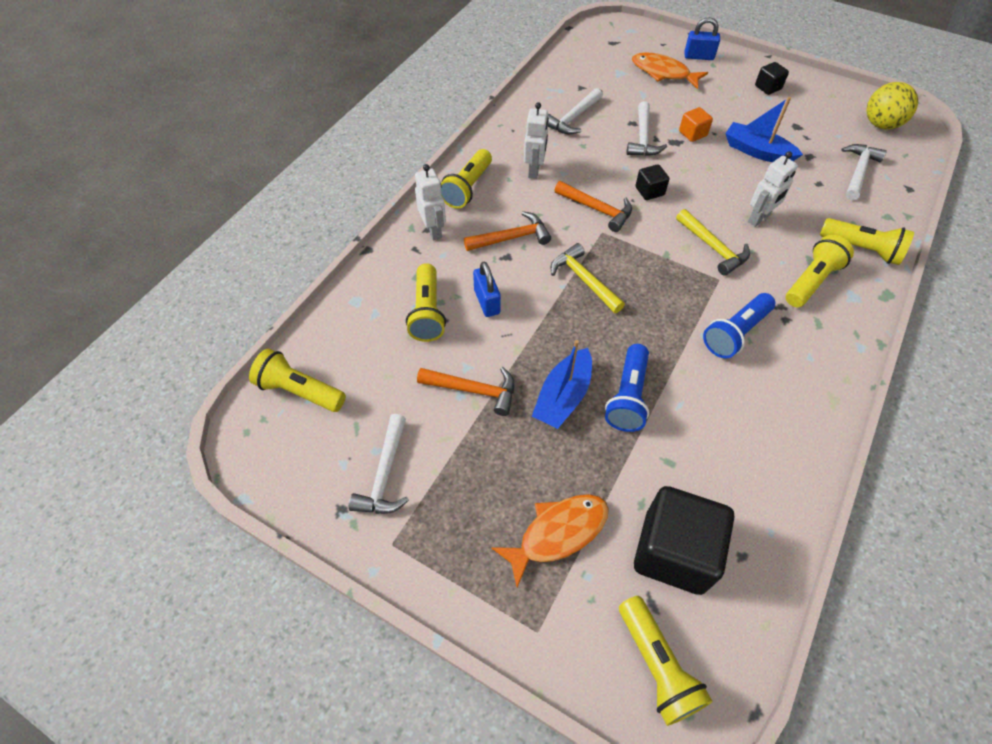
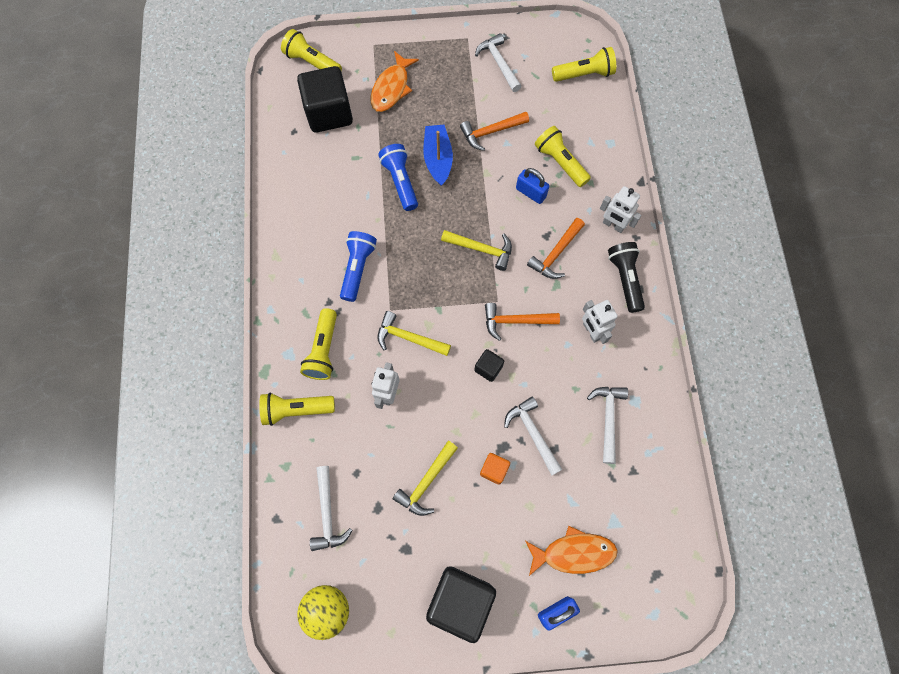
camera: 145 degrees right, 15 degrees up
yellow flashlight [441,149,492,209] -> black flashlight [608,242,645,313]
blue boat [725,97,803,162] -> yellow hammer [393,441,458,516]
black cube [755,62,789,95] -> black cube [426,566,496,643], size x2.16

